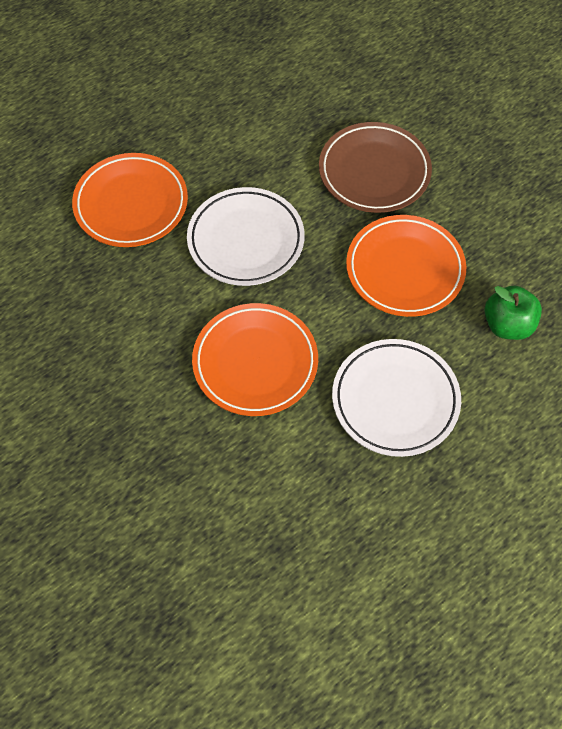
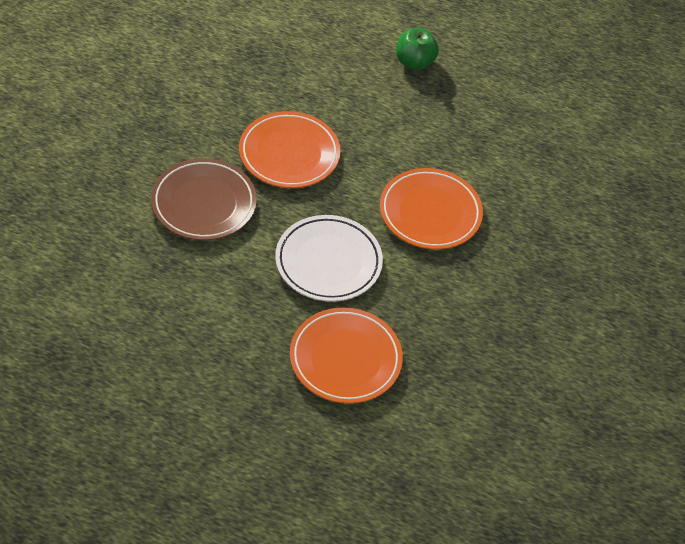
camera: 125 degrees left, 10 degrees down
white plate [332,339,461,457] -> none
green apple [484,286,542,340] -> green apple moved to [396,28,439,70]

